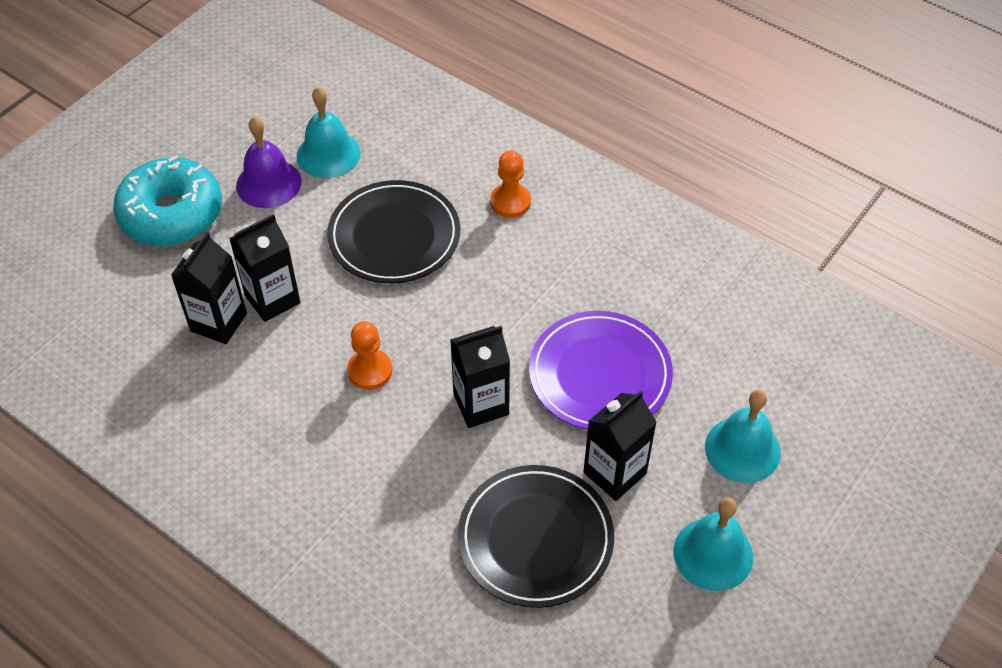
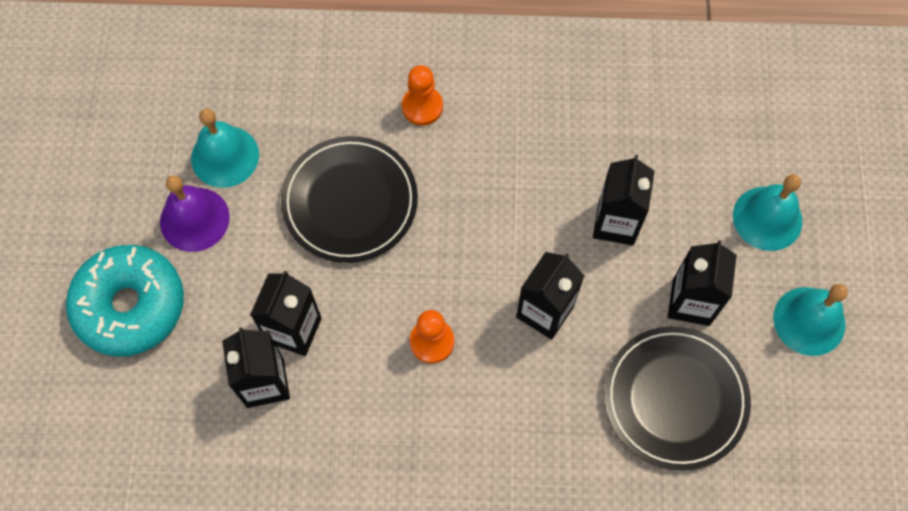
camera: 35 degrees left, 15 degrees up
purple plate [529,311,673,430] -> black carton [593,155,655,246]

